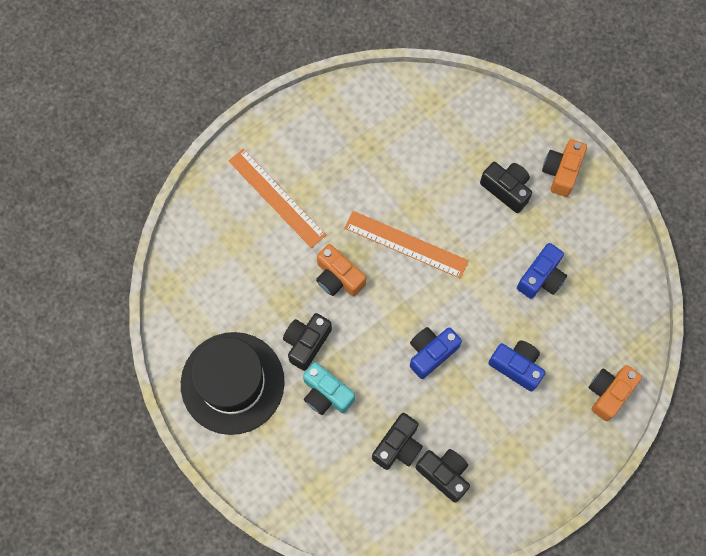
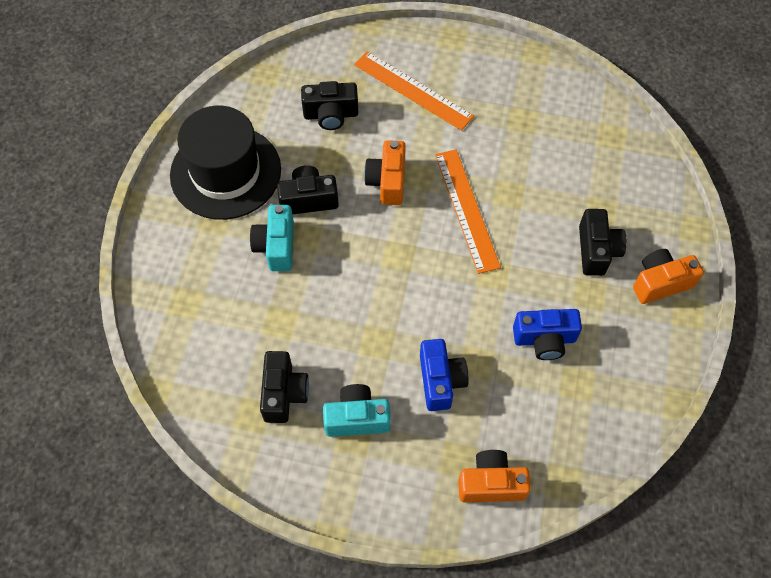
camera: 50 degrees right, 10 degrees down
orange ruler [229,148,326,248] -> orange ruler turned 60 degrees counterclockwise [354,51,474,131]
black camera [372,413,423,470] -> black camera moved to [301,81,358,130]
blue camera [410,327,462,379] -> none
none -> turquoise camera [323,384,391,437]

